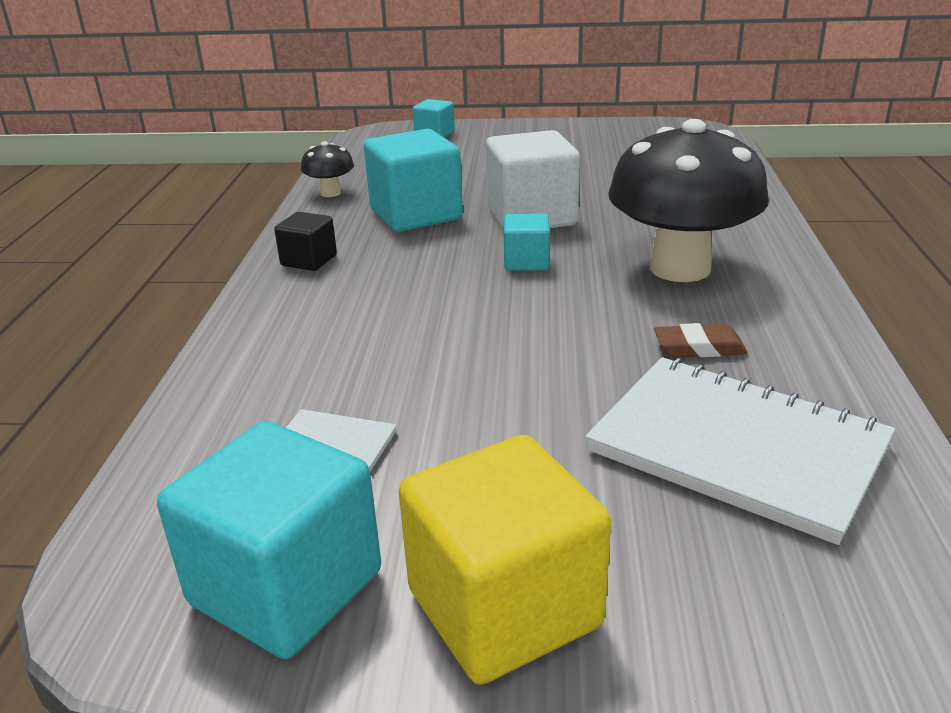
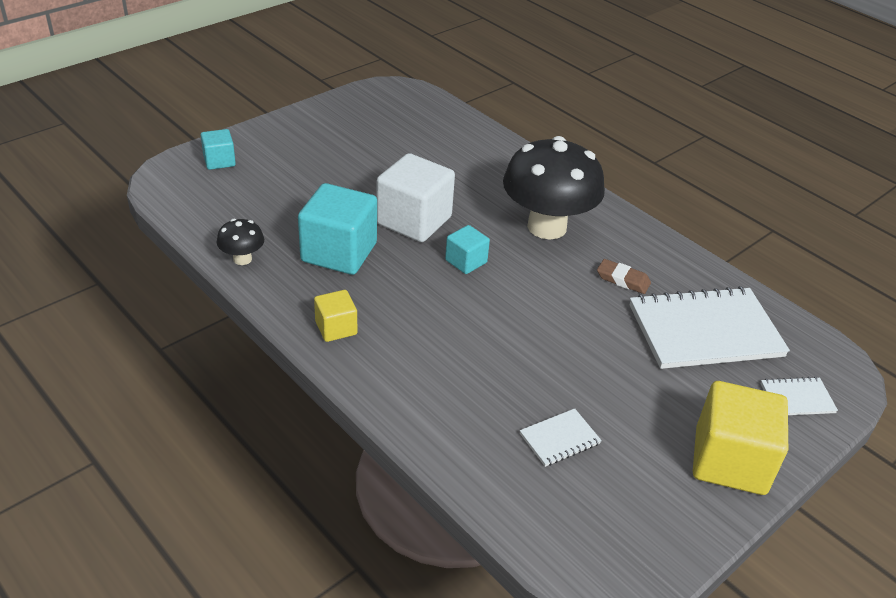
camera: 50 degrees left, 10 degrees up
turquoise cube [157,421,381,659] -> none
black cube [274,212,337,271] -> yellow cube [314,290,357,342]
brown eraser [654,323,748,357] -> brown eraser turned 75 degrees clockwise [597,259,651,294]
none -> white notebook [760,377,838,415]

